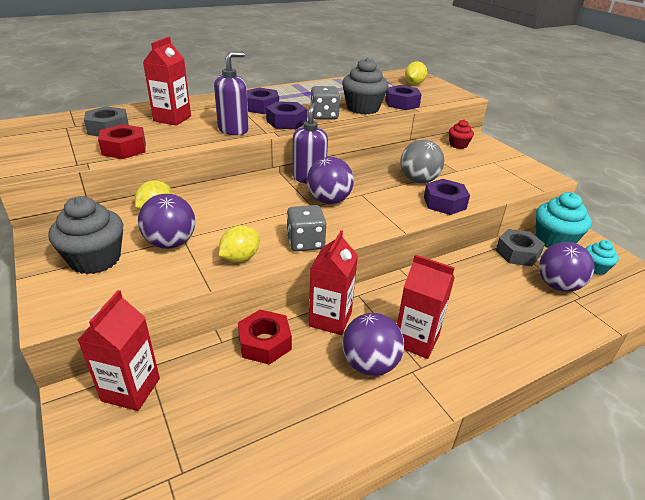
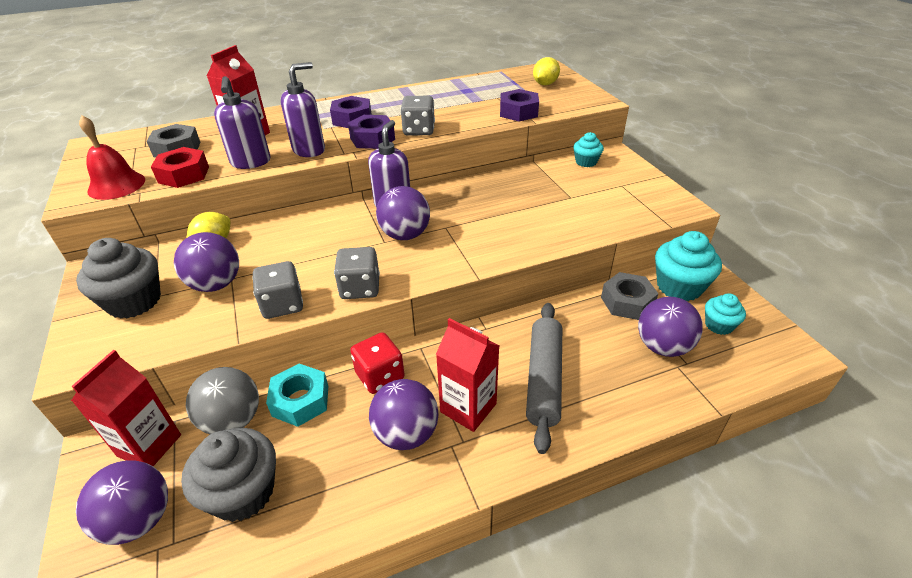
camera: 10 degrees right, 5 degrees up
yellow lemon [219,225,260,262] -> grey dice [252,261,303,319]
red nut [238,309,292,365] -> turquoise nut [266,363,328,427]
red carton [309,230,358,335] -> red dice [350,332,405,394]
grey cupcake [342,57,389,115] -> grey cupcake moved to [181,428,276,522]
grey ball [400,140,444,183] -> grey ball moved to [186,367,259,434]
purple nut [424,179,470,215] -> none
red cupcake [449,120,474,149] -> turquoise cupcake [573,132,604,167]
none -> purple ball [76,460,168,545]
none -> red bell [79,115,145,200]
none -> purple soap dispenser [214,76,271,169]
none -> grey rolling pin [526,303,562,454]

